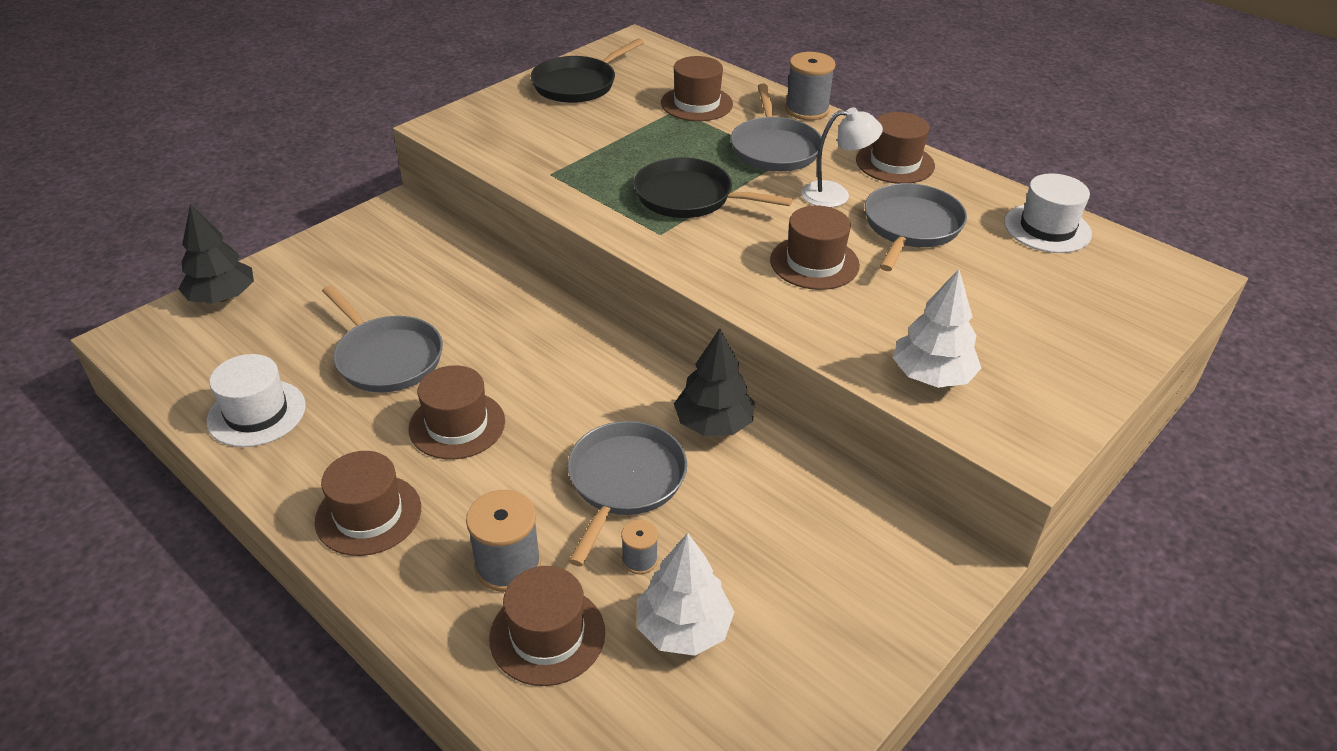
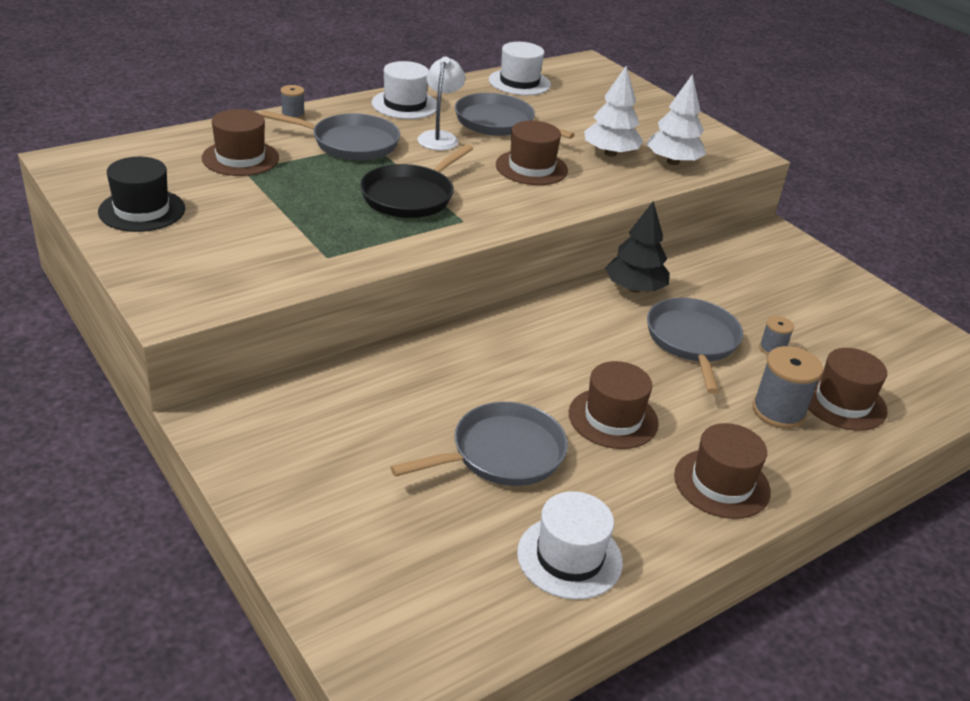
camera: 80 degrees left, 5 degrees down
black tree [178,204,254,304] -> none
black pan [531,38,644,103] -> black hat [98,157,185,232]
grey pan [568,421,687,566] -> grey pan turned 60 degrees clockwise [647,298,743,394]
white tree [637,533,734,656] -> white tree moved to [584,66,643,157]
grey spool [785,52,836,120] -> grey spool [281,85,305,119], size x0.55
brown hat [856,112,935,184] -> white hat [371,61,437,119]

